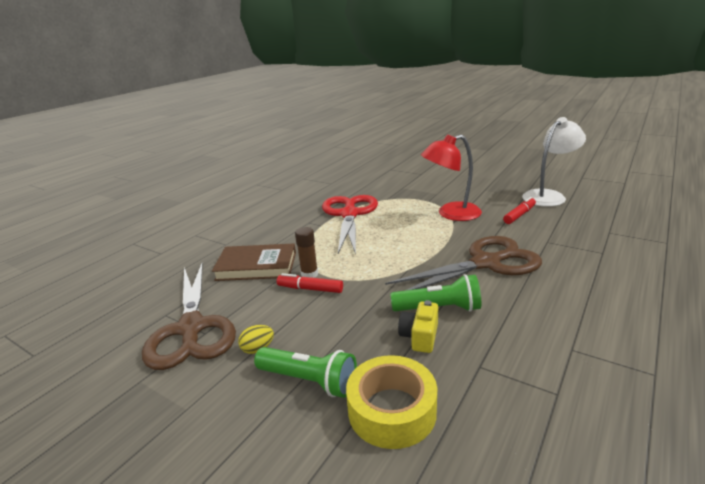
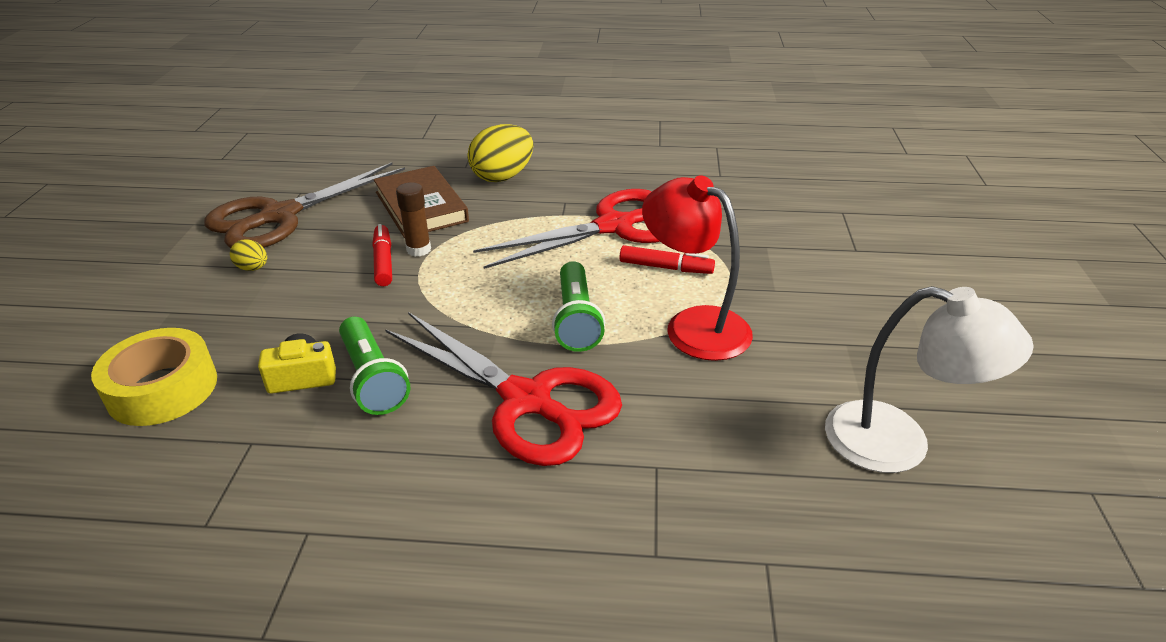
camera: 60 degrees right, 10 degrees up
green flashlight [254,347,357,398] -> green flashlight moved to [552,261,605,352]
brown scissors [385,236,542,291] -> red scissors [385,312,622,466]
red marker [503,197,536,224] -> red marker moved to [620,245,715,274]
none -> yellow egg [468,124,533,182]

